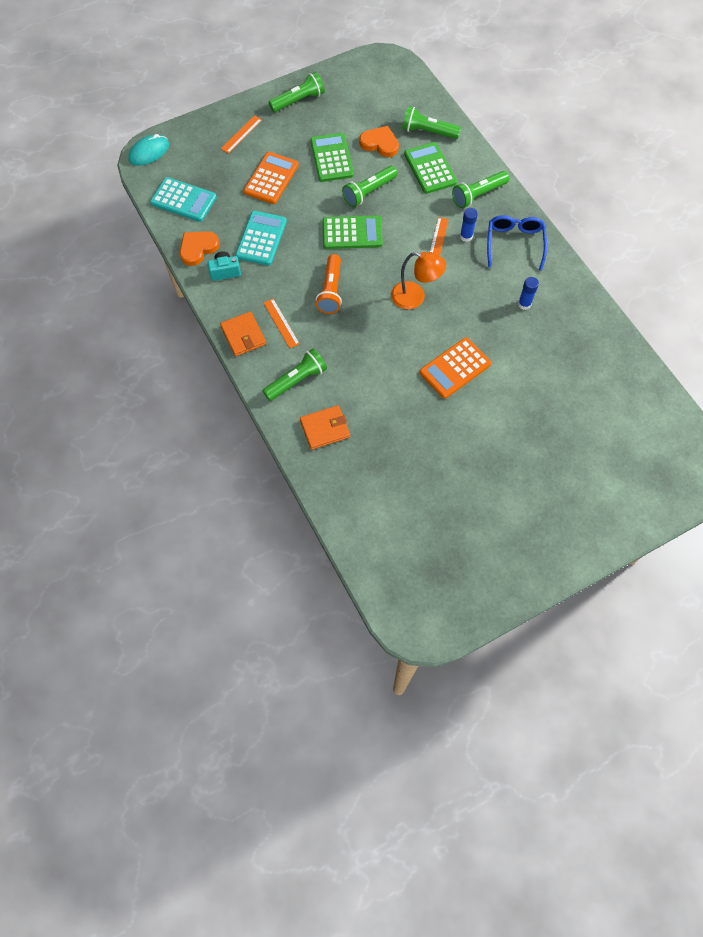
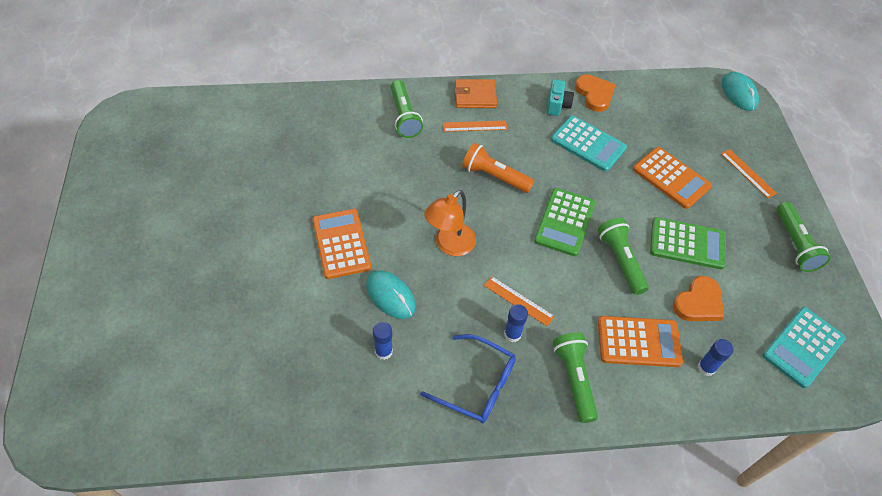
camera: 110 degrees right, 10 degrees down
turquoise calculator [150,177,217,222] -> turquoise calculator moved to [762,307,846,389]
orange wallet [300,405,350,450] -> none
green flashlight [402,106,461,139] -> blue glue stick [698,339,733,376]
green calculator [404,142,457,194] -> orange calculator [598,316,683,367]
none -> turquoise mouse [366,271,416,319]

